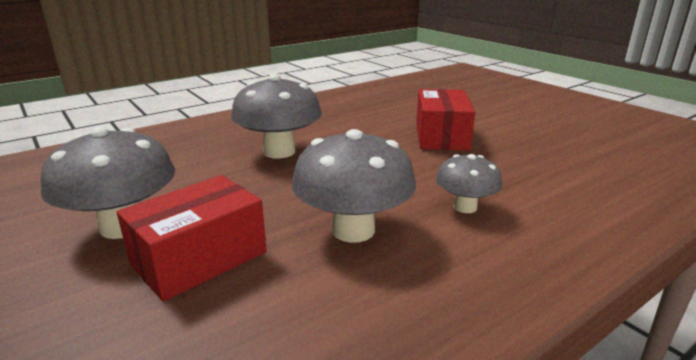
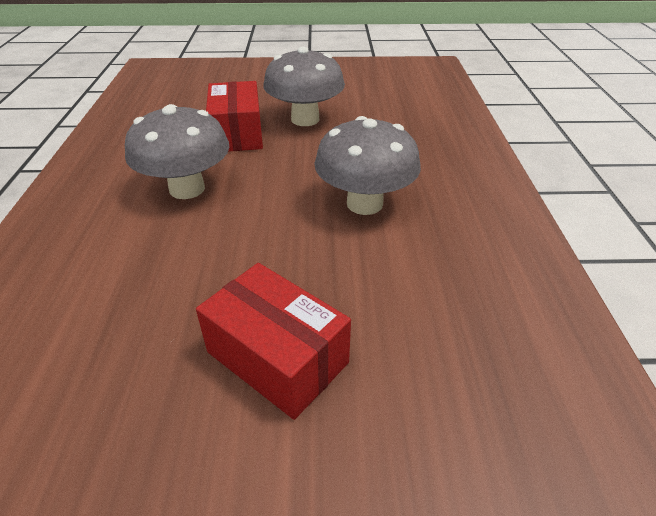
camera: 125 degrees right, 15 degrees up
grey mushroom [436,154,503,213] -> none

